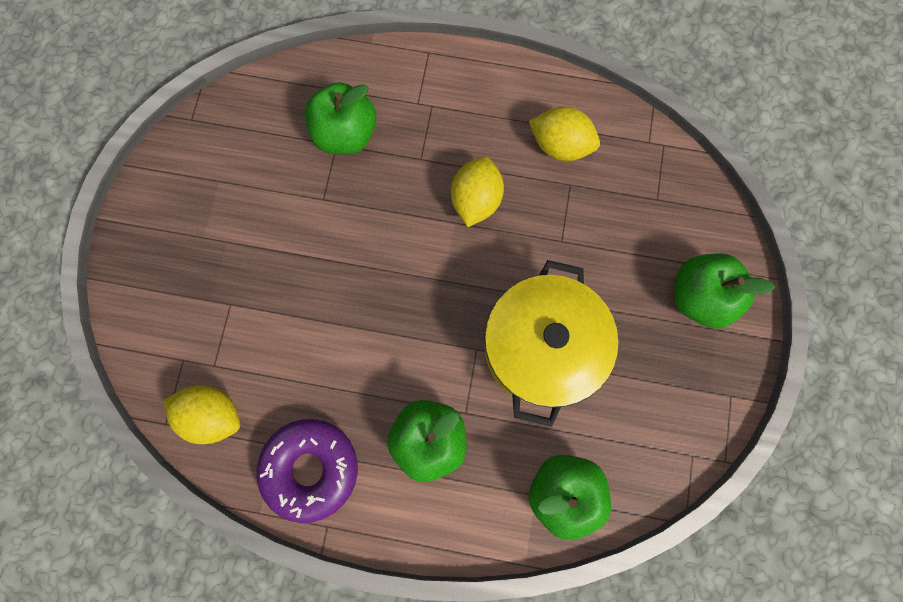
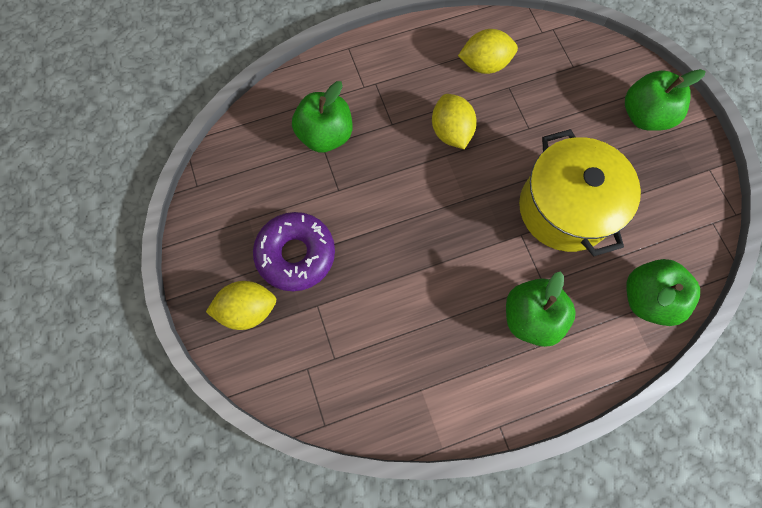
camera: 30 degrees left, 5 degrees down
yellow lemon [164,385,240,444] -> yellow lemon moved to [206,281,276,330]
purple donut [257,419,358,523] -> purple donut moved to [253,212,335,291]

